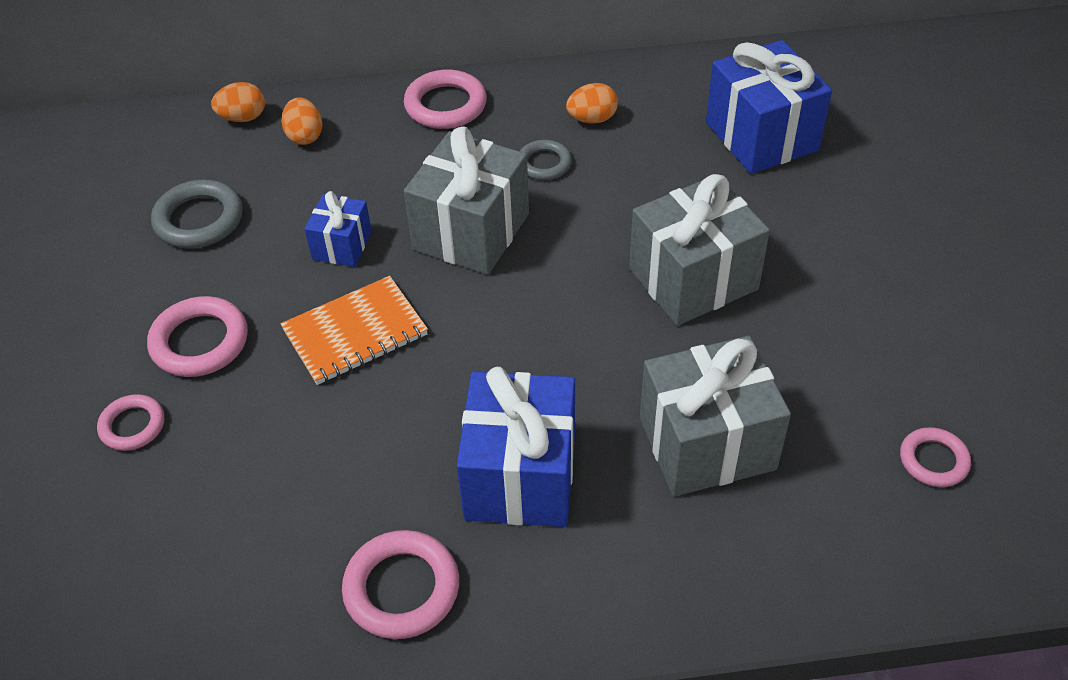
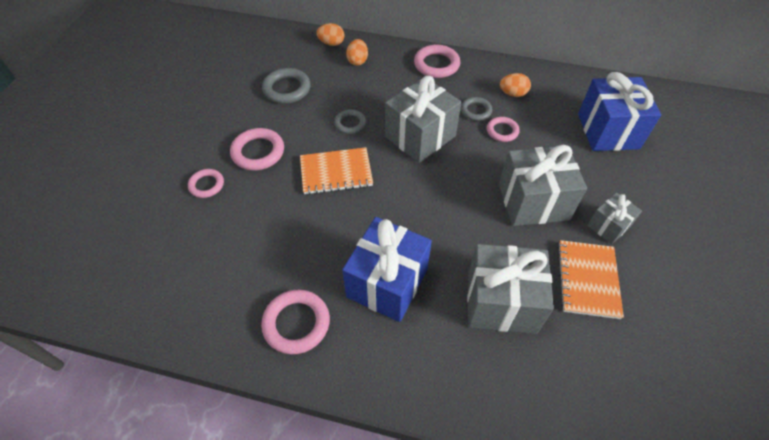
camera: 20 degrees right, 5 degrees up
blue gift [305,191,372,267] -> grey ring [334,109,366,134]
pink ring [900,427,971,487] -> pink ring moved to [487,117,520,142]
none -> orange notebook [557,240,624,319]
none -> grey gift [587,193,642,244]

